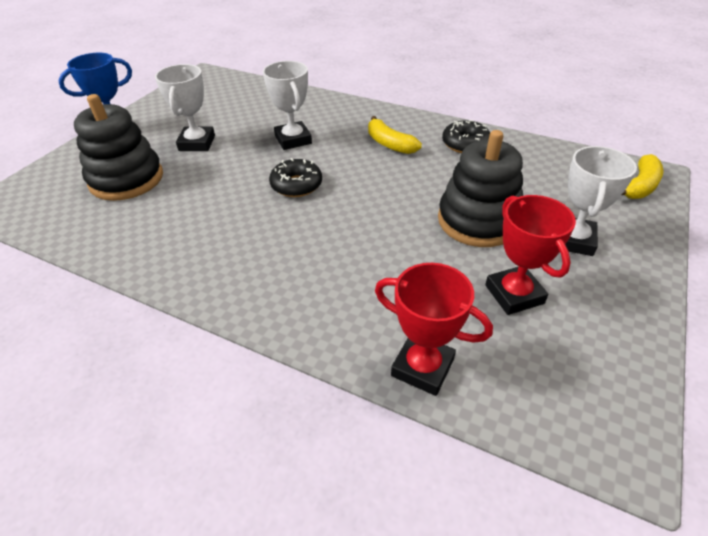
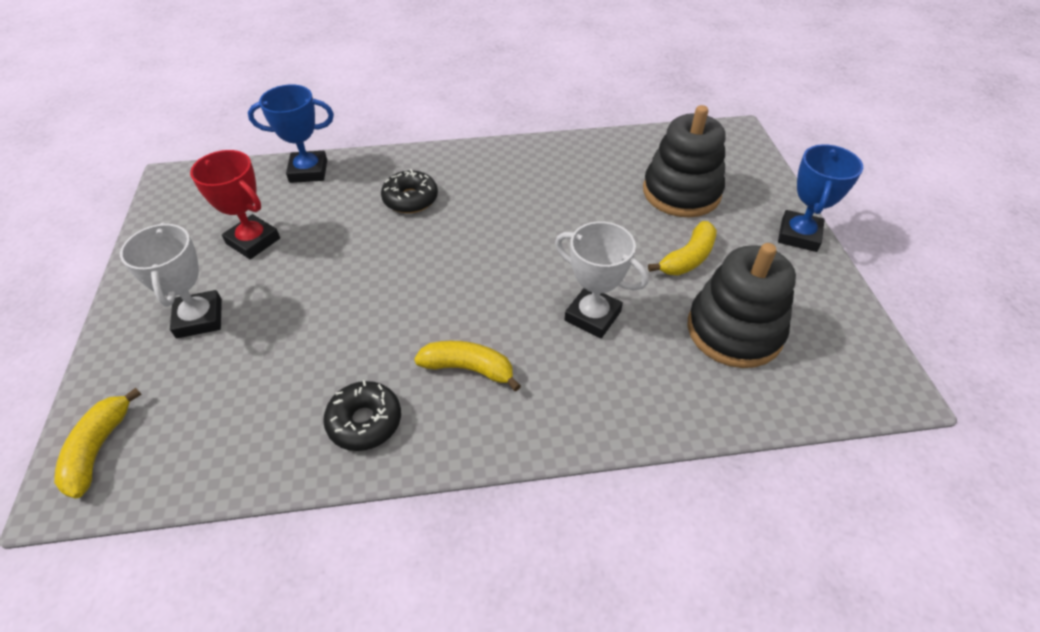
camera: 145 degrees right, 5 degrees up
white trophy [155,64,215,151] -> yellow banana [648,221,717,275]
black donut [269,158,322,197] -> black donut moved to [381,169,438,213]
red trophy [375,263,493,396] -> blue trophy [248,85,334,183]
black stacking toy [438,130,523,247] -> black stacking toy moved to [687,243,796,368]

